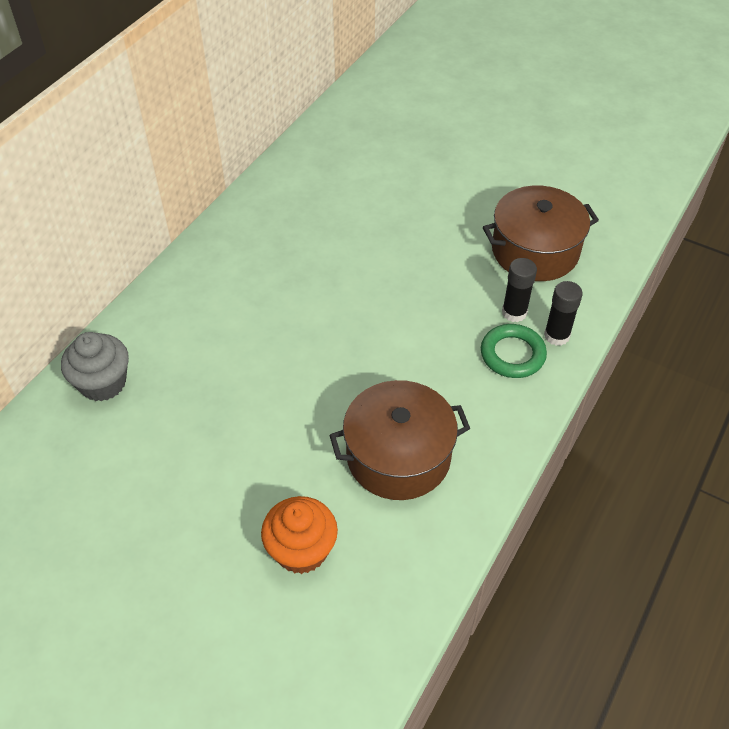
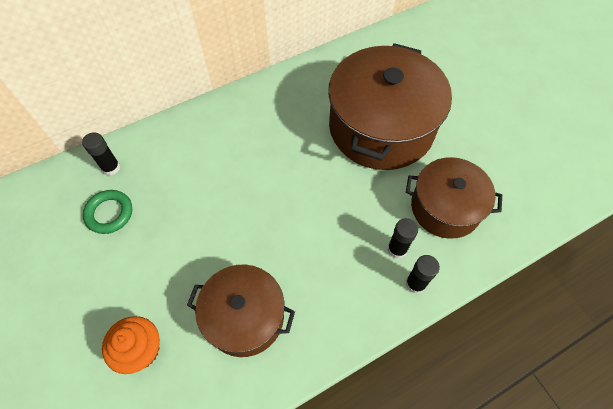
camera: 30 degrees right, 10 degrees up
grey cupcake [61,332,129,401] -> black glue stick [82,132,121,176]
green ring [481,324,547,378] -> green ring moved to [83,190,132,234]
none -> brown pot [328,43,452,170]

